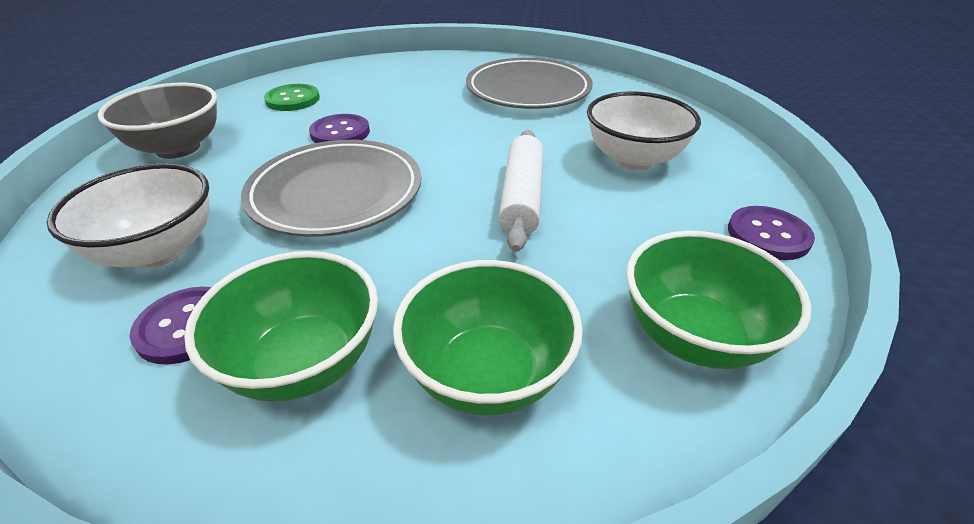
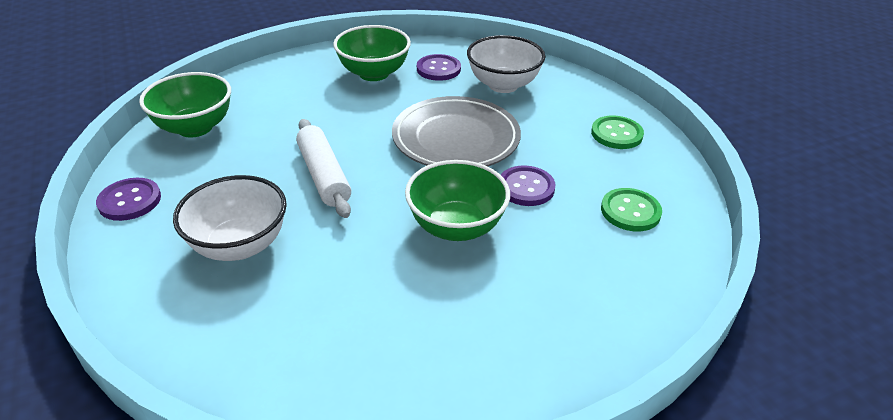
camera: 150 degrees right, 0 degrees up
grey bowl [97,83,217,159] -> green button [591,116,644,149]
green bowl [393,260,583,416] -> green bowl moved to [405,160,510,241]
grey plate [466,58,593,109] -> none

